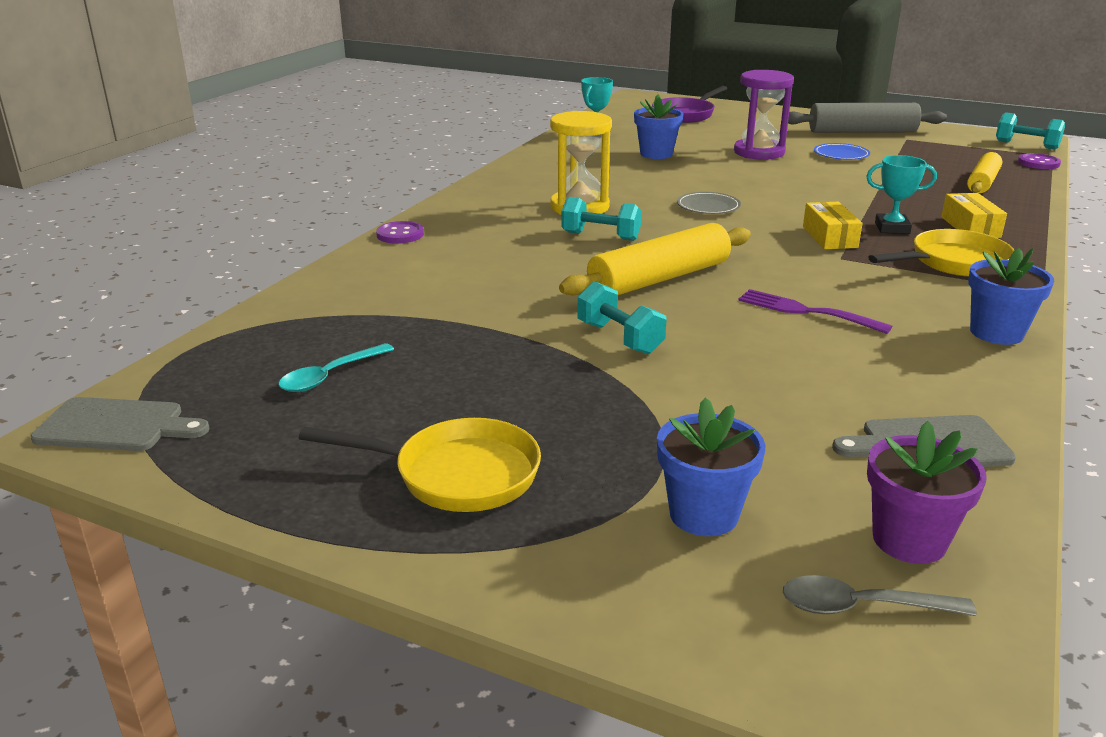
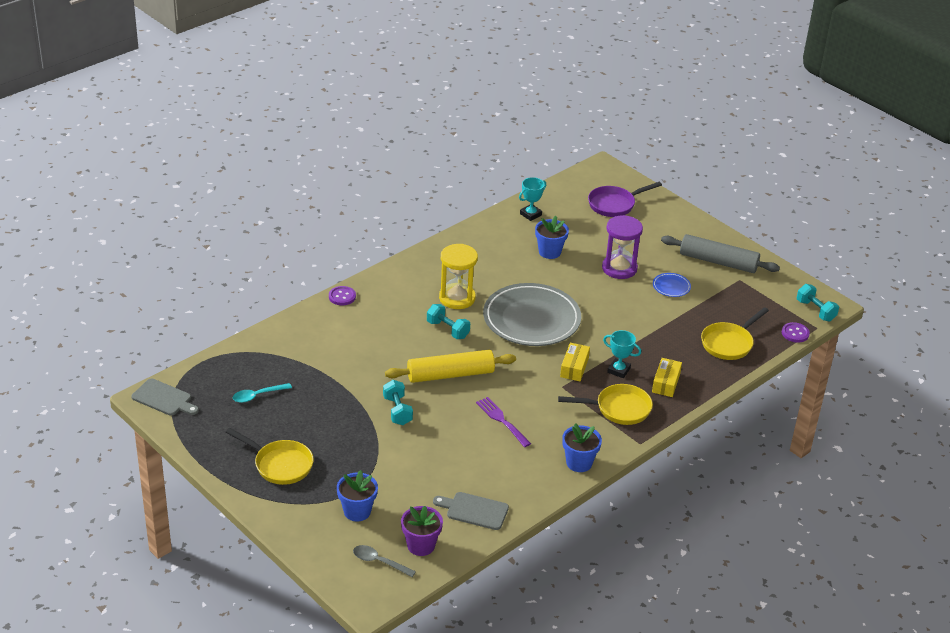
camera: 20 degrees right, 10 degrees up
grey plate [677,192,741,214] -> grey plate [483,283,581,346], size x2.48
yellow rolling pin [967,152,1002,194] -> yellow pan [701,307,769,360]

